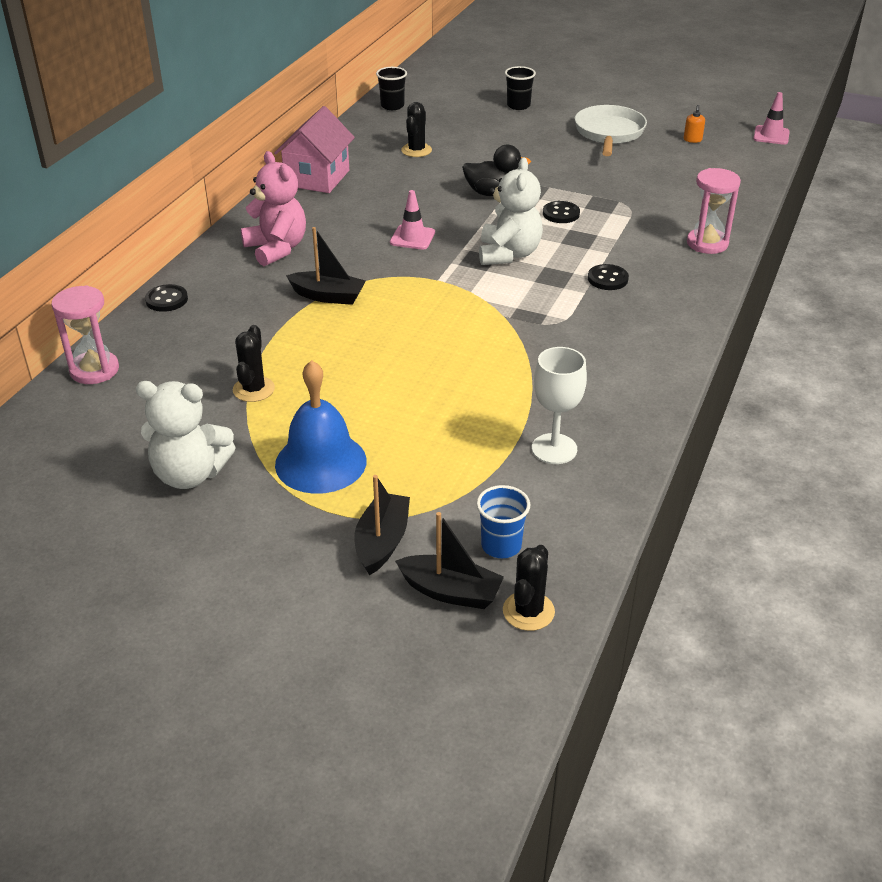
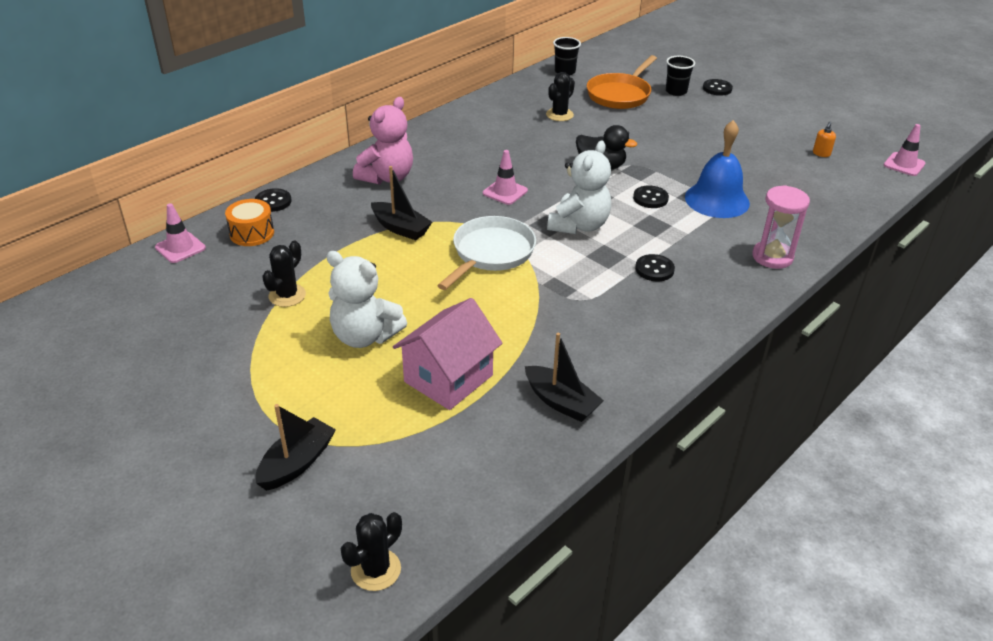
camera: 20 degrees right, 0 degrees up
pink hourglass [52,285,119,384] -> pink traffic cone [155,203,206,263]
white teddy bear [136,381,236,489] -> white teddy bear moved to [326,251,407,348]
pink teddy bear [241,151,306,266] -> pink teddy bear turned 45 degrees clockwise [353,97,413,185]
pink house [274,106,355,193] -> pink house moved to [393,298,503,410]
blue bell [275,360,367,494] -> blue bell moved to [685,120,750,218]
black boat [395,512,504,609] -> black boat moved to [525,333,604,422]
blue cup [476,485,530,558] -> none
white goblet [532,347,587,464] -> none
white pan [575,105,647,156] -> white pan moved to [437,216,536,290]
none -> orange drum [225,199,274,246]
none -> orange pan [587,55,657,109]
none -> black button [703,79,733,96]

